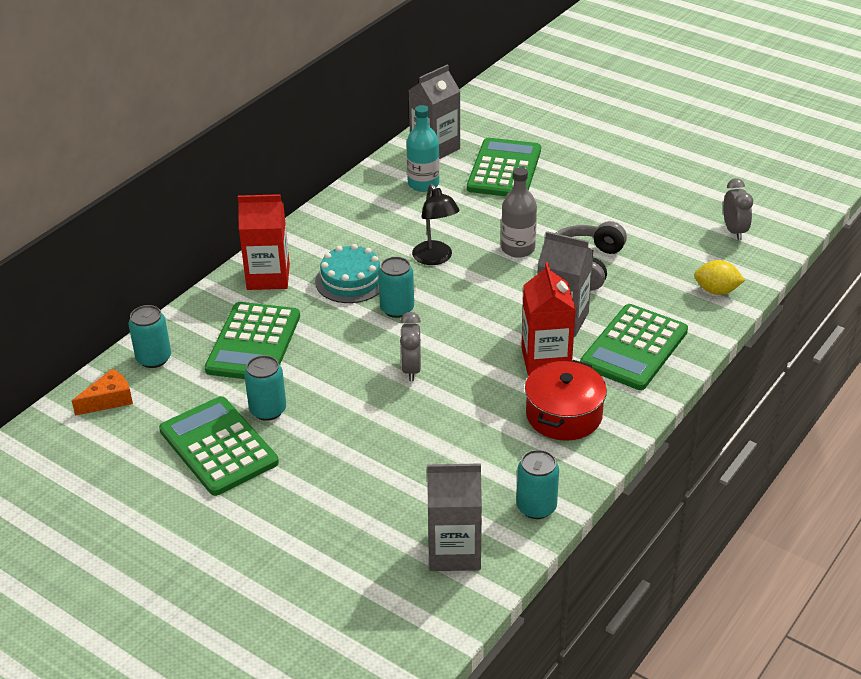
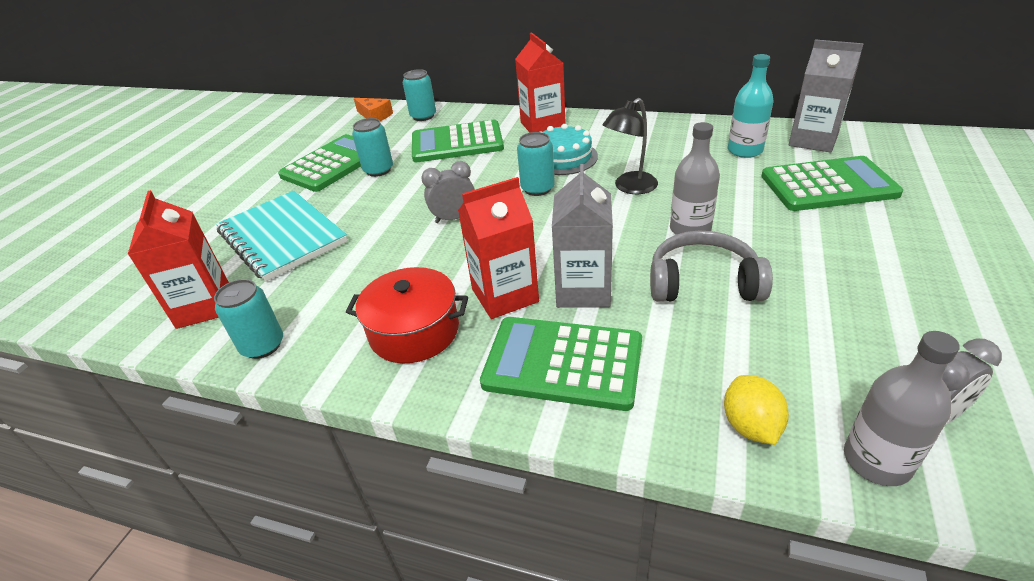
camera: 75 degrees right, 0 degrees up
grey carton [427,463,482,571] -> red carton [128,190,229,329]
none -> turquoise notebook [216,191,348,281]
none -> grey bottle [844,331,960,486]

